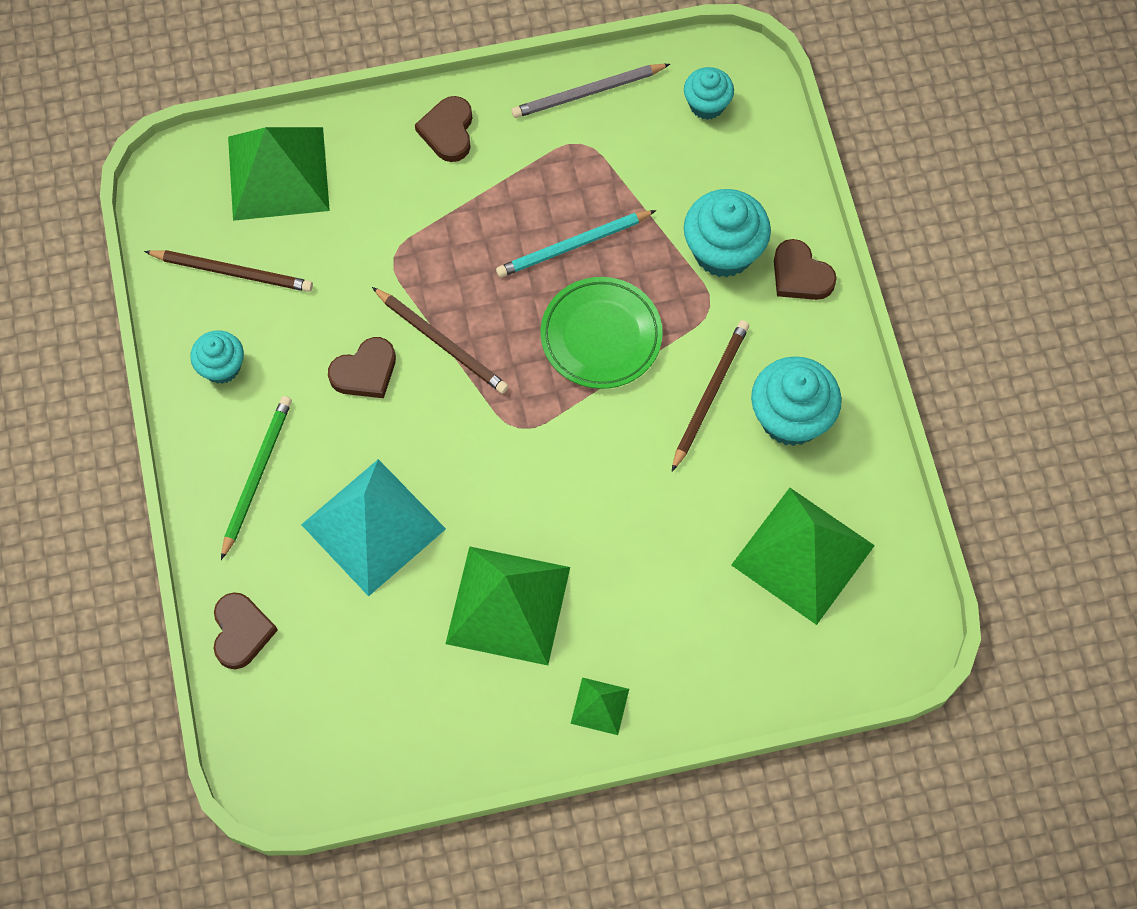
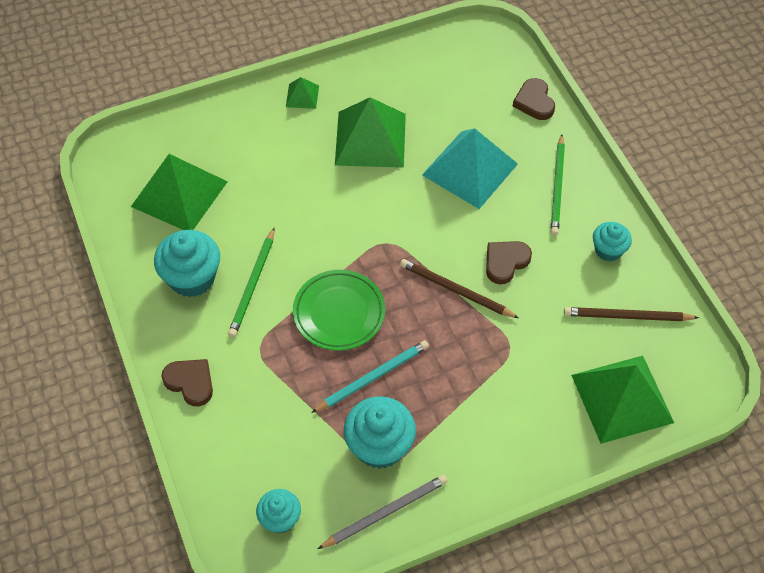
camera: 170 degrees right, 10 degrees down
brown heart [415,96,472,162] -> none
brown pencil [672,320,749,471] -> green pencil [228,228,275,337]
turquoise cupcake [684,189,771,278] -> turquoise cupcake moved to [344,396,416,469]

